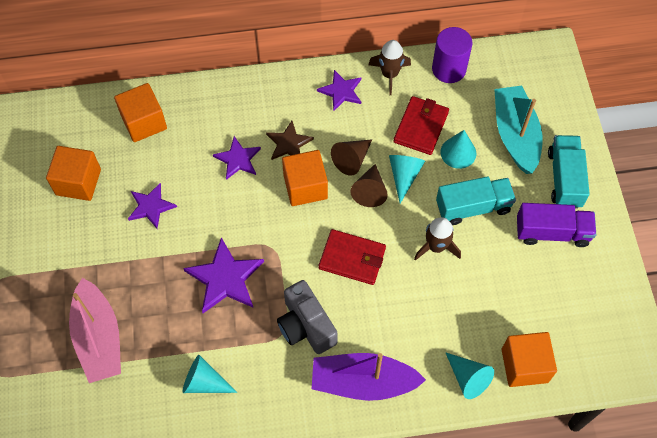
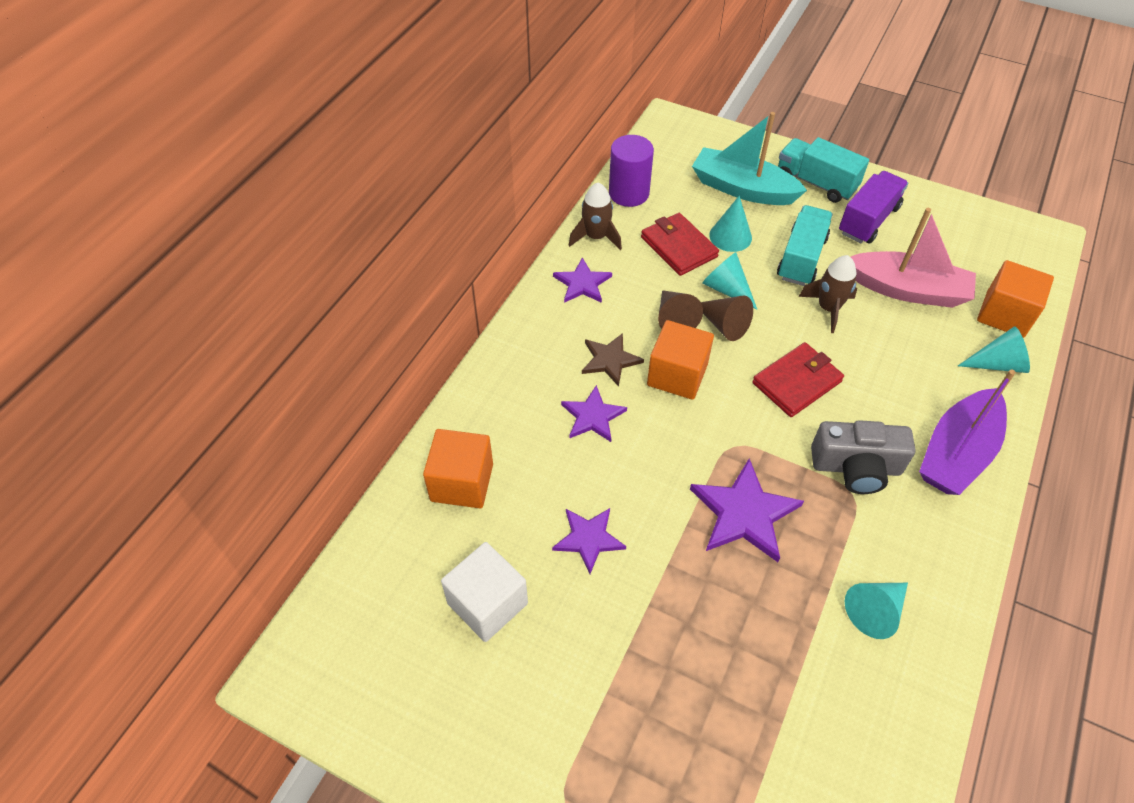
camera: 55 degrees left, 10 degrees down
orange cube [46,146,101,201] -> white cube [441,542,528,642]
pink boat [69,278,121,383] -> pink boat moved to [851,208,976,308]

